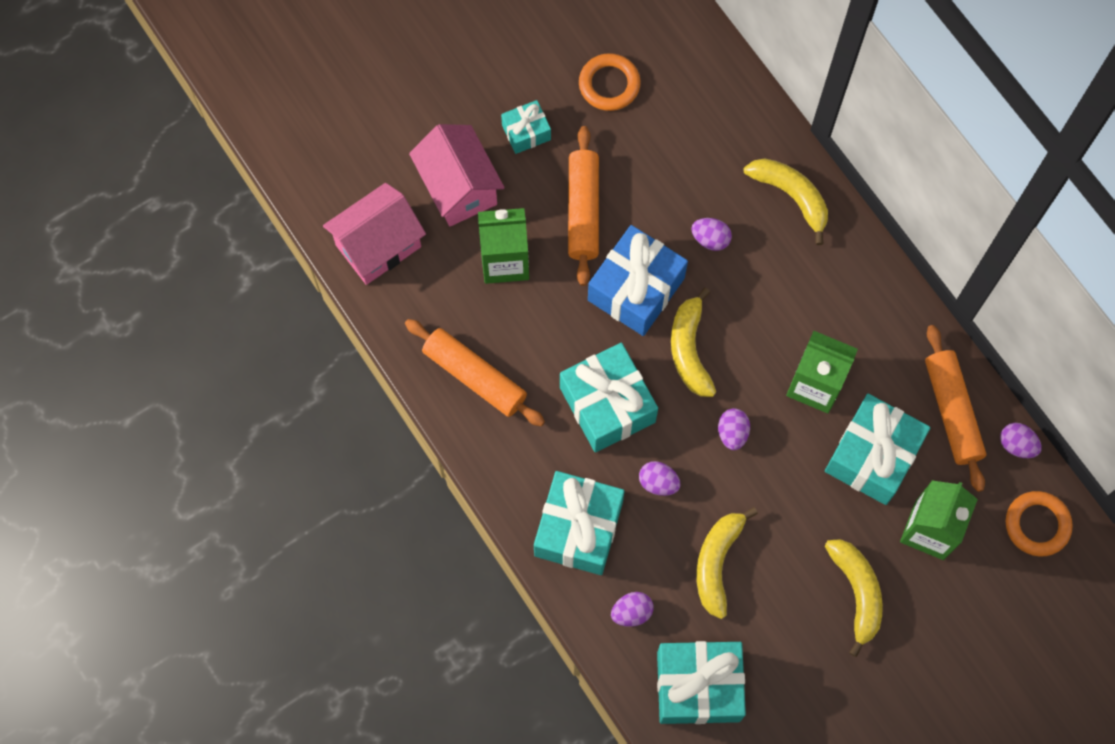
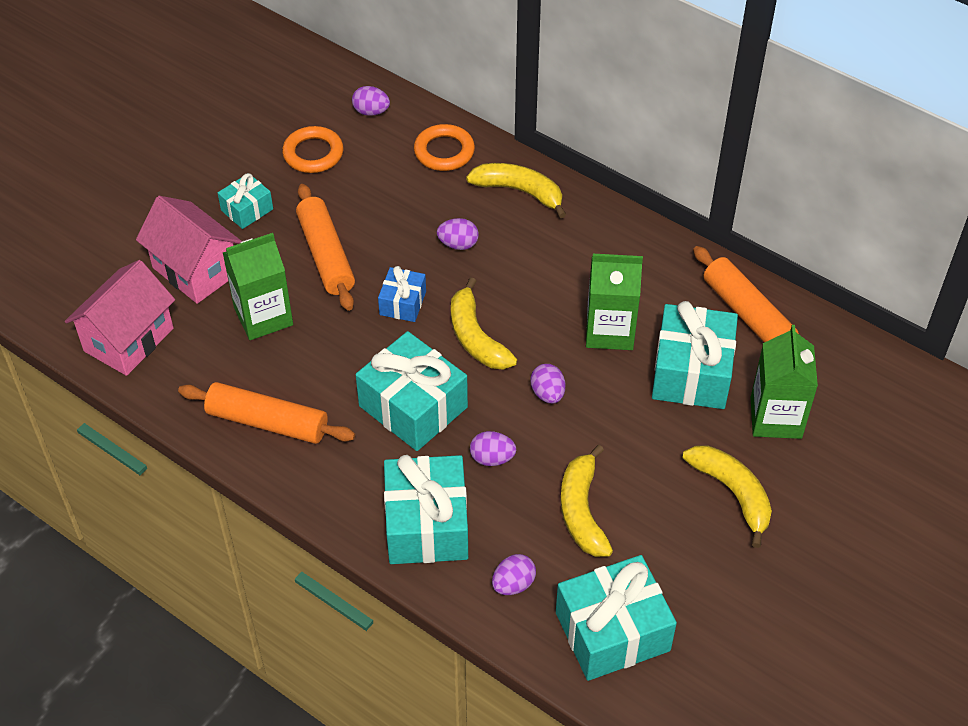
camera: 20 degrees left, 20 degrees down
blue gift [588,225,688,336] -> blue gift [378,266,426,322], size x0.53
purple egg [1000,423,1042,458] -> purple egg moved to [352,86,390,116]
orange ring [1006,491,1073,556] -> orange ring moved to [414,124,475,171]

